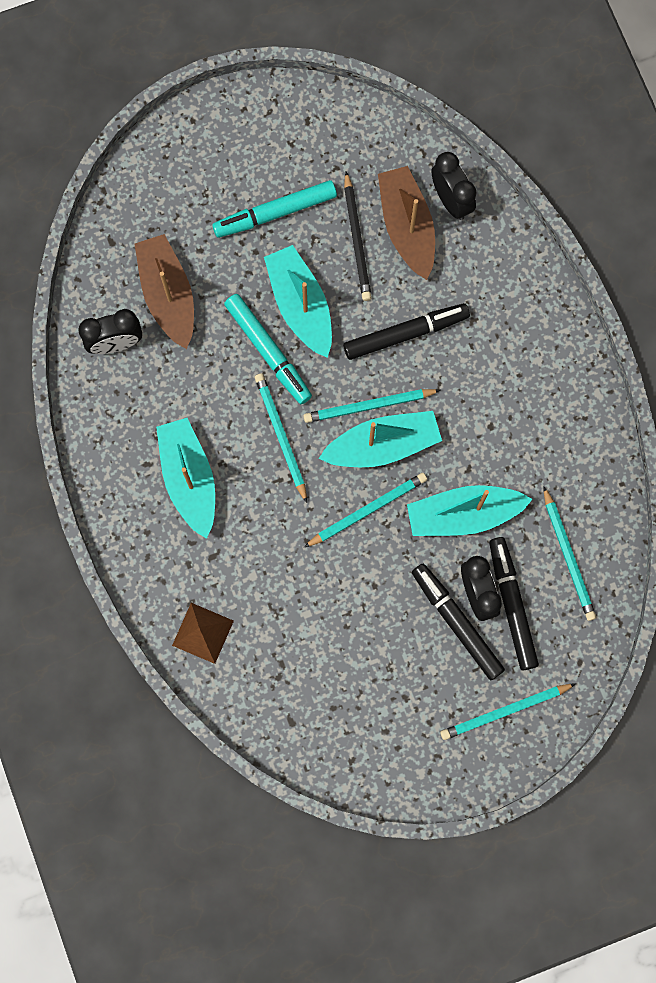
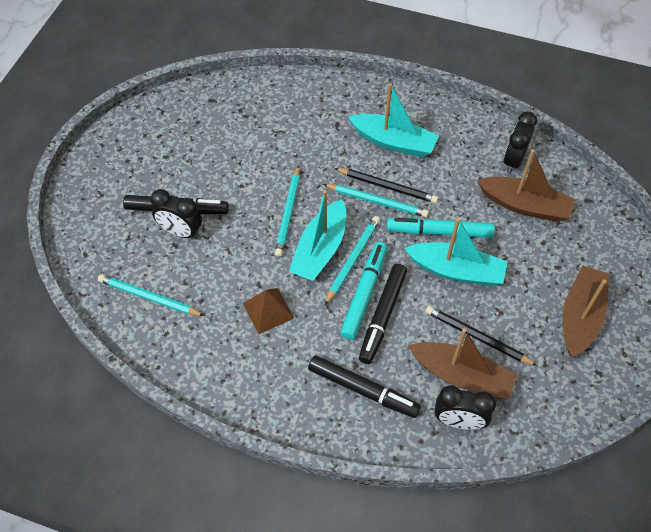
camera: 130 degrees right, 20 degrees down
brown pyramid [172,603,234,664] -> brown pyramid moved to [243,288,294,334]
turquoise marker [212,180,337,238] -> turquoise marker moved to [340,242,387,340]
turquoise boat [407,485,533,536] -> none
turquoise pencil [440,683,576,740] -> none
black marker [489,537,539,671] -> black marker moved to [308,355,421,418]
none -> black pencil [335,168,438,203]
none -> brown boat [563,266,609,357]

